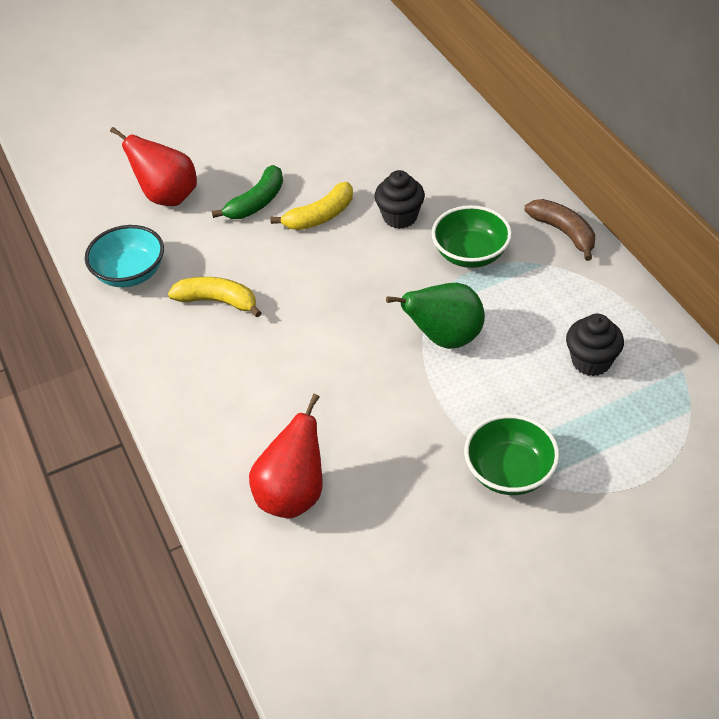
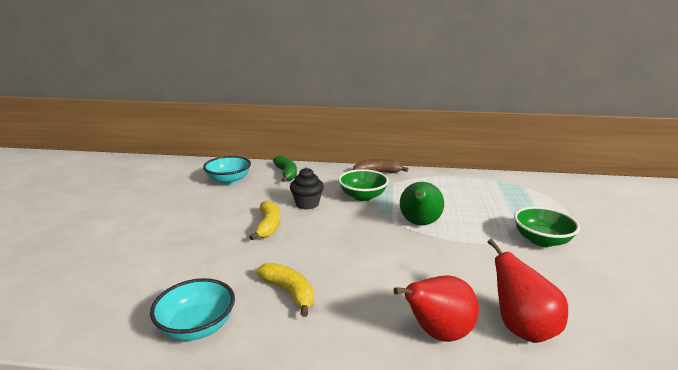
camera: 60 degrees left, 25 degrees down
red pear [110,127,197,206] -> red pear moved to [394,276,479,342]
yellow banana [168,277,262,317] -> yellow banana turned 90 degrees clockwise [256,262,314,317]
green banana [212,165,283,219] -> green banana moved to [273,156,297,182]
black cupcake [566,314,624,376] -> none
none -> turquoise bowl [203,156,251,185]

